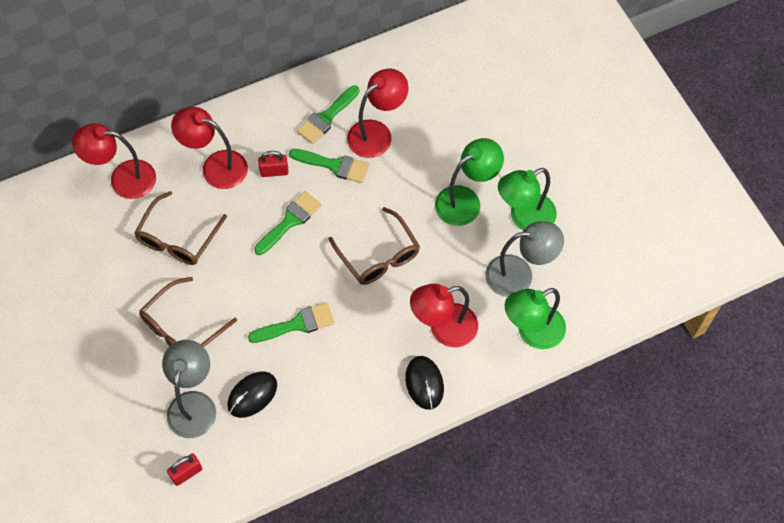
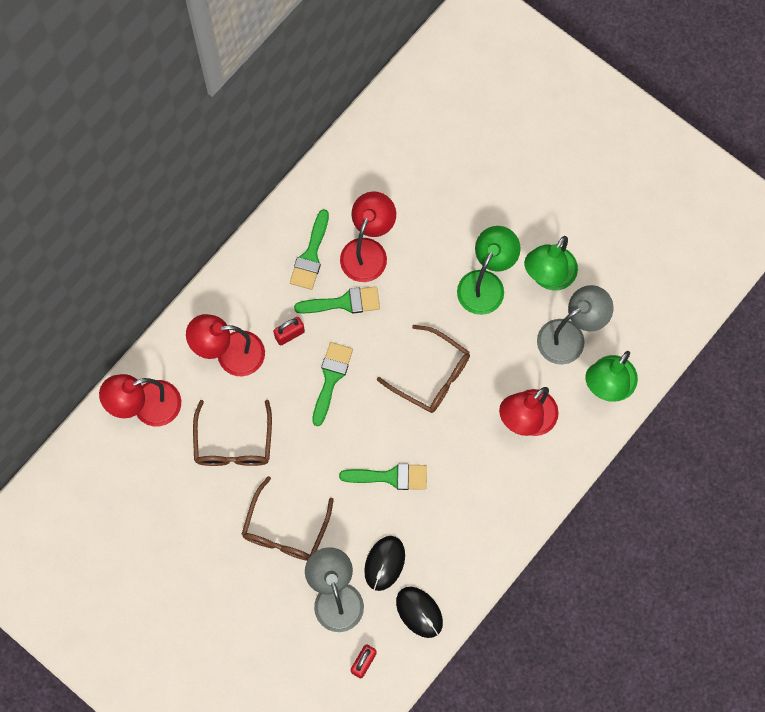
camera: 25 degrees left, 10 degrees up
green brush [248,302,334,343] -> green brush turned 45 degrees clockwise [339,464,427,490]
black mouse [405,356,444,410] -> black mouse moved to [396,587,443,638]

